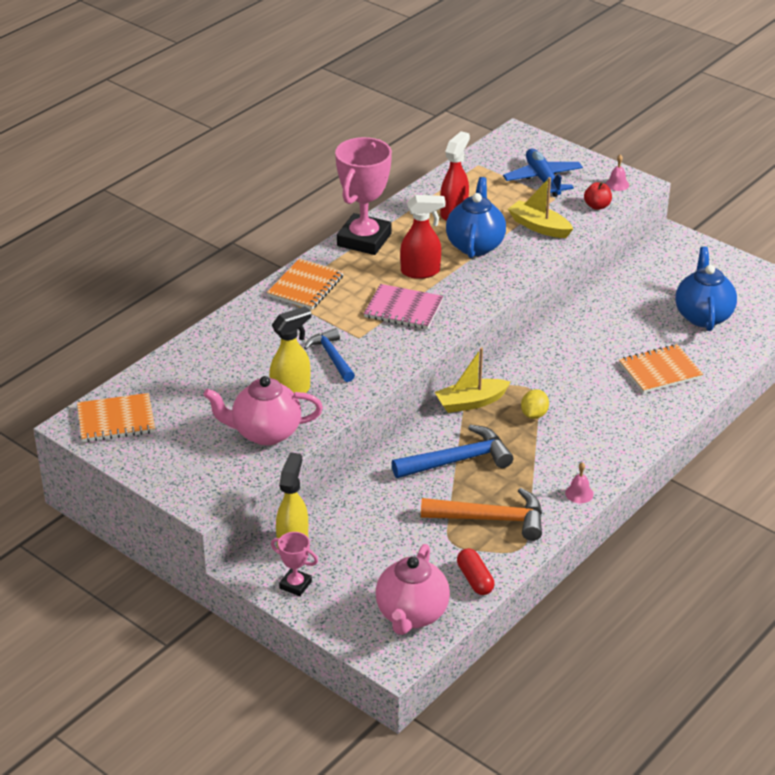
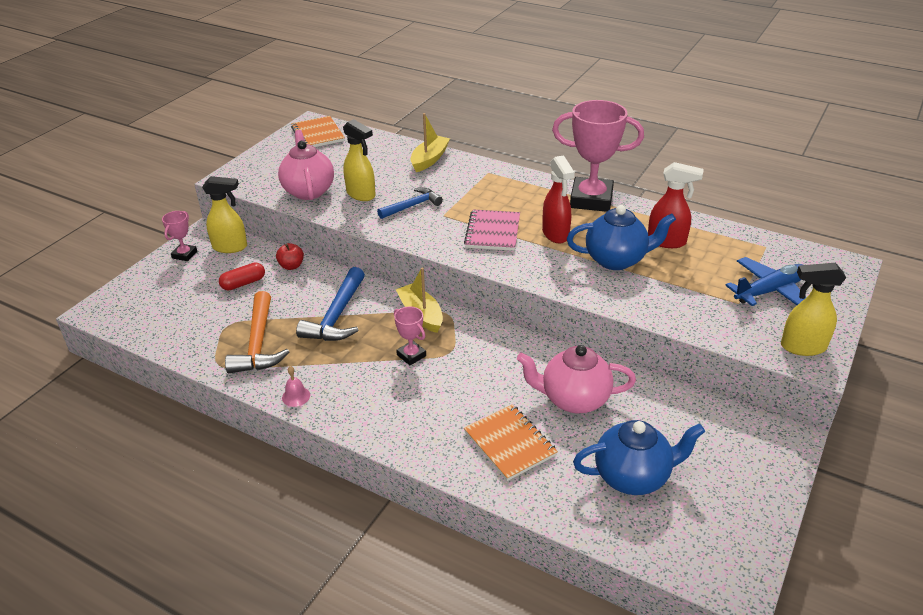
camera: 80 degrees right, 0 degrees up
orange notebook [267,258,344,310] -> none
pink teapot [375,544,450,635] -> pink teapot moved to [517,345,636,413]
blue hammer [392,425,513,478] -> blue hammer turned 45 degrees clockwise [296,267,365,341]
red capsule [457,548,494,595] -> red capsule moved to [219,262,265,290]
yellow boat [508,177,573,238] -> yellow boat moved to [411,113,450,172]
yellow lemon [521,389,549,419] -> pink trophy [394,306,426,365]
red apple [584,182,612,210] -> red apple moved to [276,243,304,270]
pink bell [606,154,629,191] -> yellow spray bottle [781,263,846,356]

